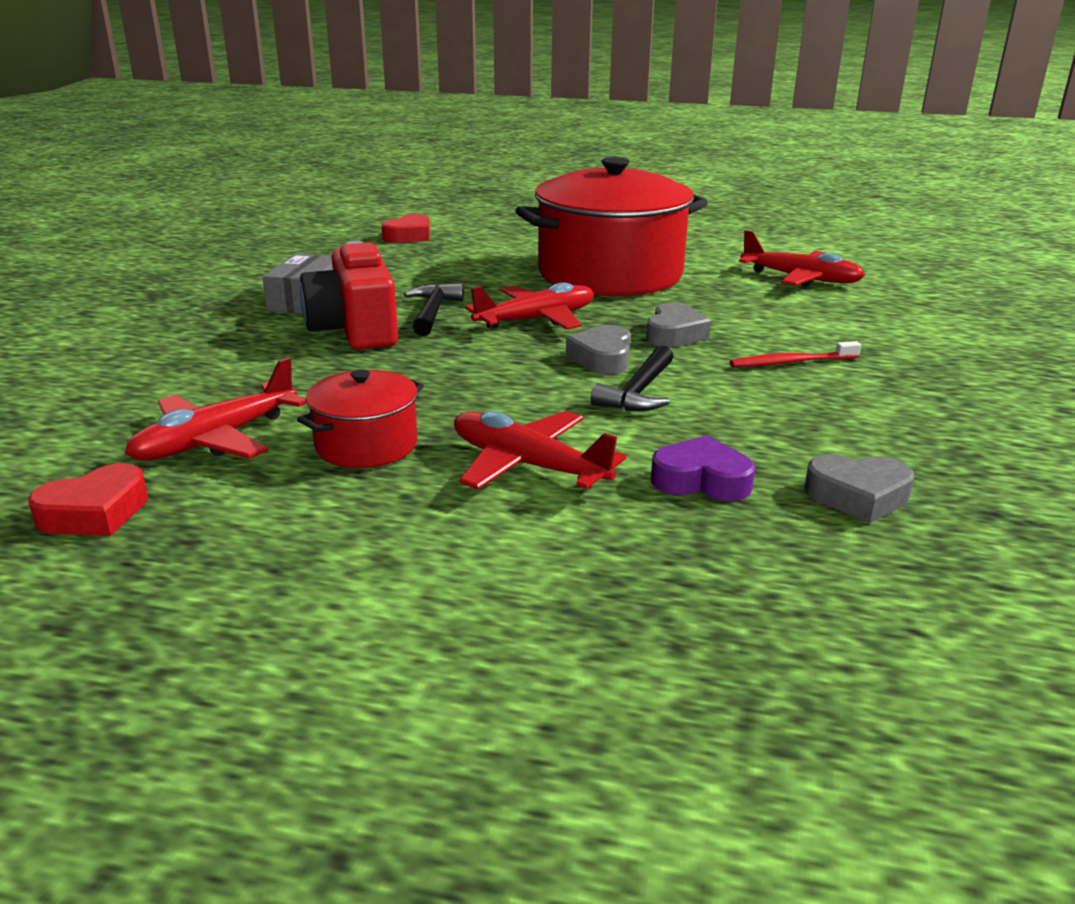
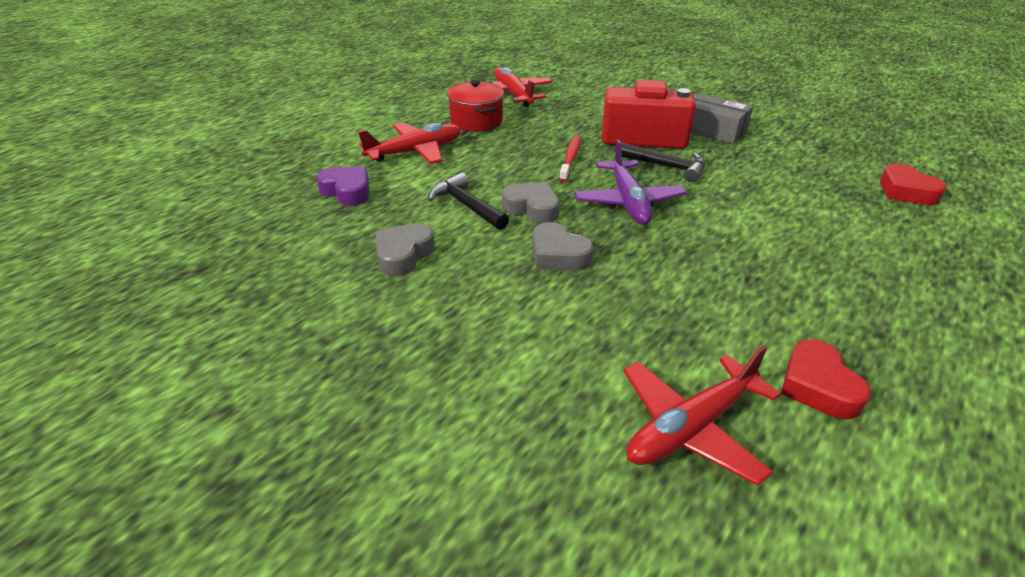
camera: 115 degrees right, 10 degrees up
red heart [28,463,148,536] -> red heart moved to [781,339,871,419]
red plane [465,283,594,330] -> purple plane [574,140,687,225]
red pot [515,157,708,296] -> none
purple heart [651,435,755,501] -> purple heart turned 90 degrees counterclockwise [316,166,369,206]
red toothbrush [730,341,861,367] -> red toothbrush moved to [559,135,581,182]
grey heart [805,454,914,523] -> grey heart moved to [376,224,435,276]

